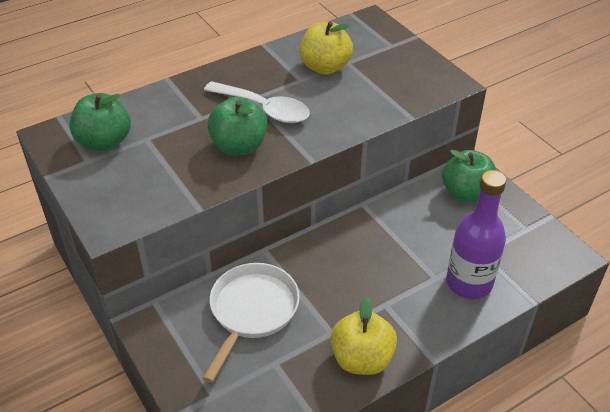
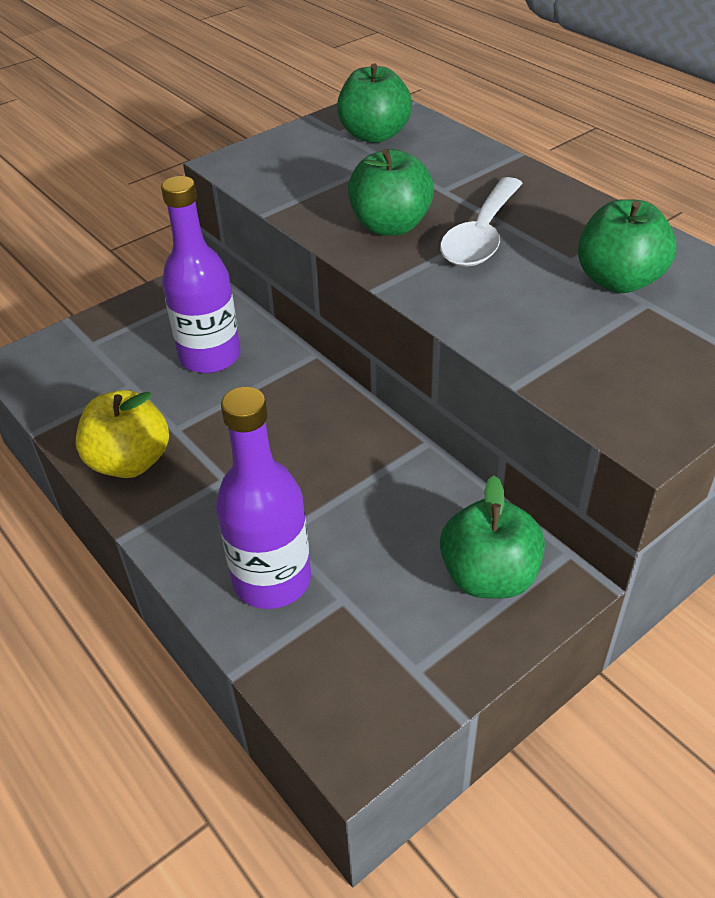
camera: 85 degrees right, 0 degrees up
white pan [202,263,300,383] -> purple bottle [161,176,241,373]
yellow apple [300,22,353,75] -> green apple [578,199,676,293]

